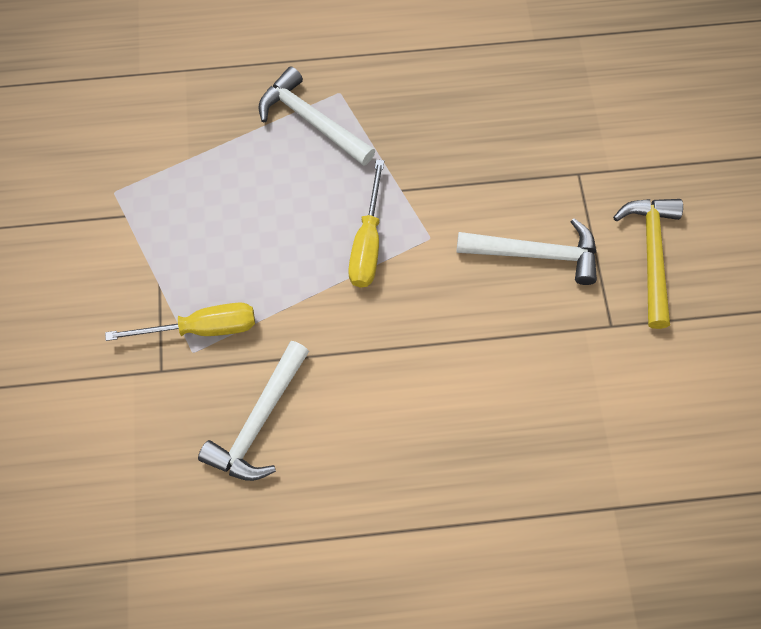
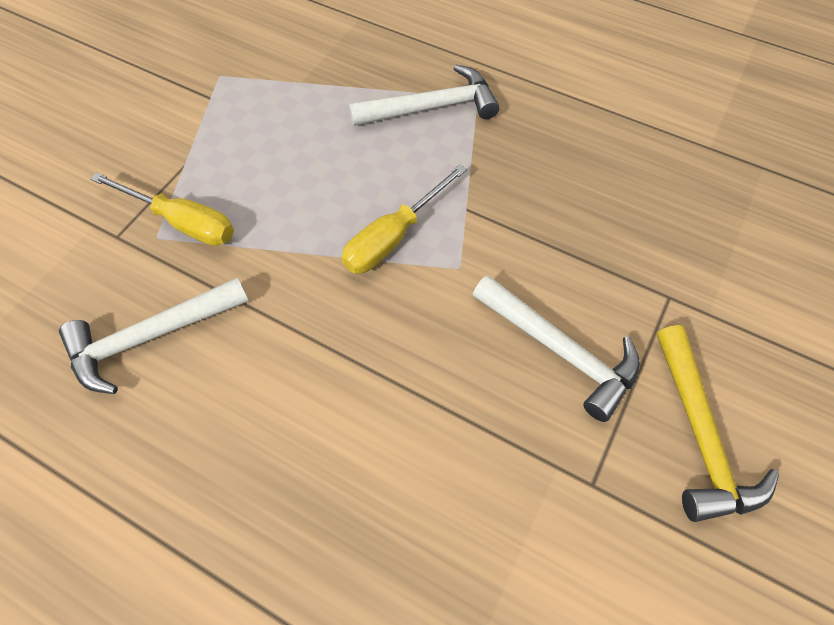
camera: 35 degrees right, 5 degrees down
white hammer [259,66,375,166] -> white hammer turned 90 degrees clockwise [349,65,500,126]
yellow hammer [613,199,683,329] -> yellow hammer turned 135 degrees clockwise [657,325,779,522]

